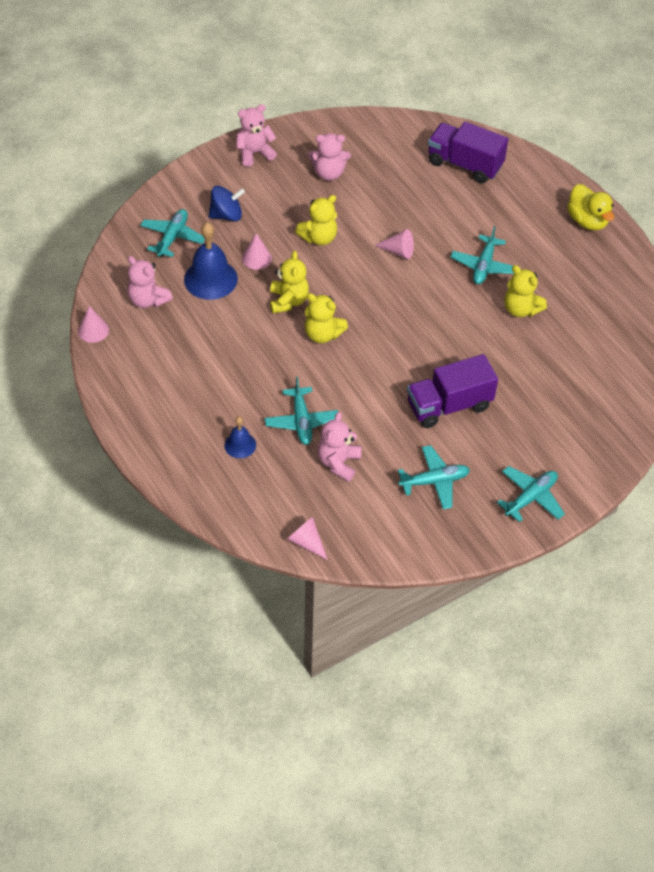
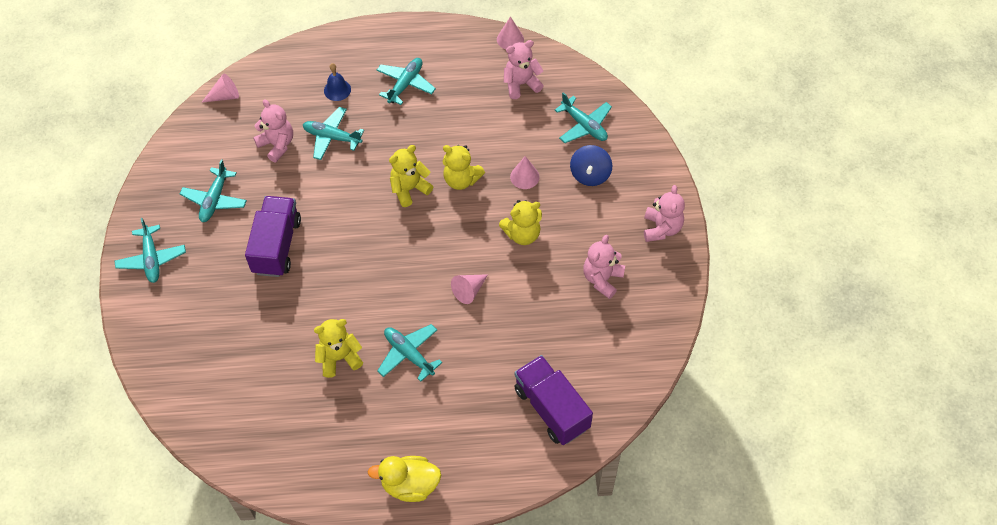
camera: 120 degrees right, 5 degrees up
blue bell [184,222,238,300] -> none
yellow teddy bear [295,195,337,246] -> yellow teddy bear turned 105 degrees counterclockwise [499,200,542,245]
purple truck [428,122,508,184] -> purple truck turned 90 degrees counterclockwise [514,355,593,445]
none -> turquoise plane [376,58,436,105]

